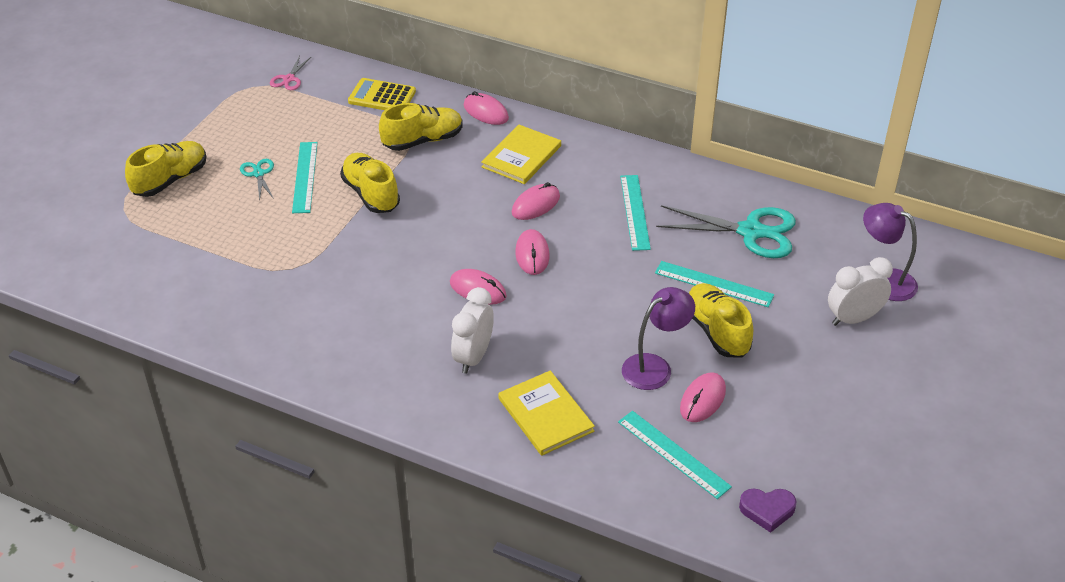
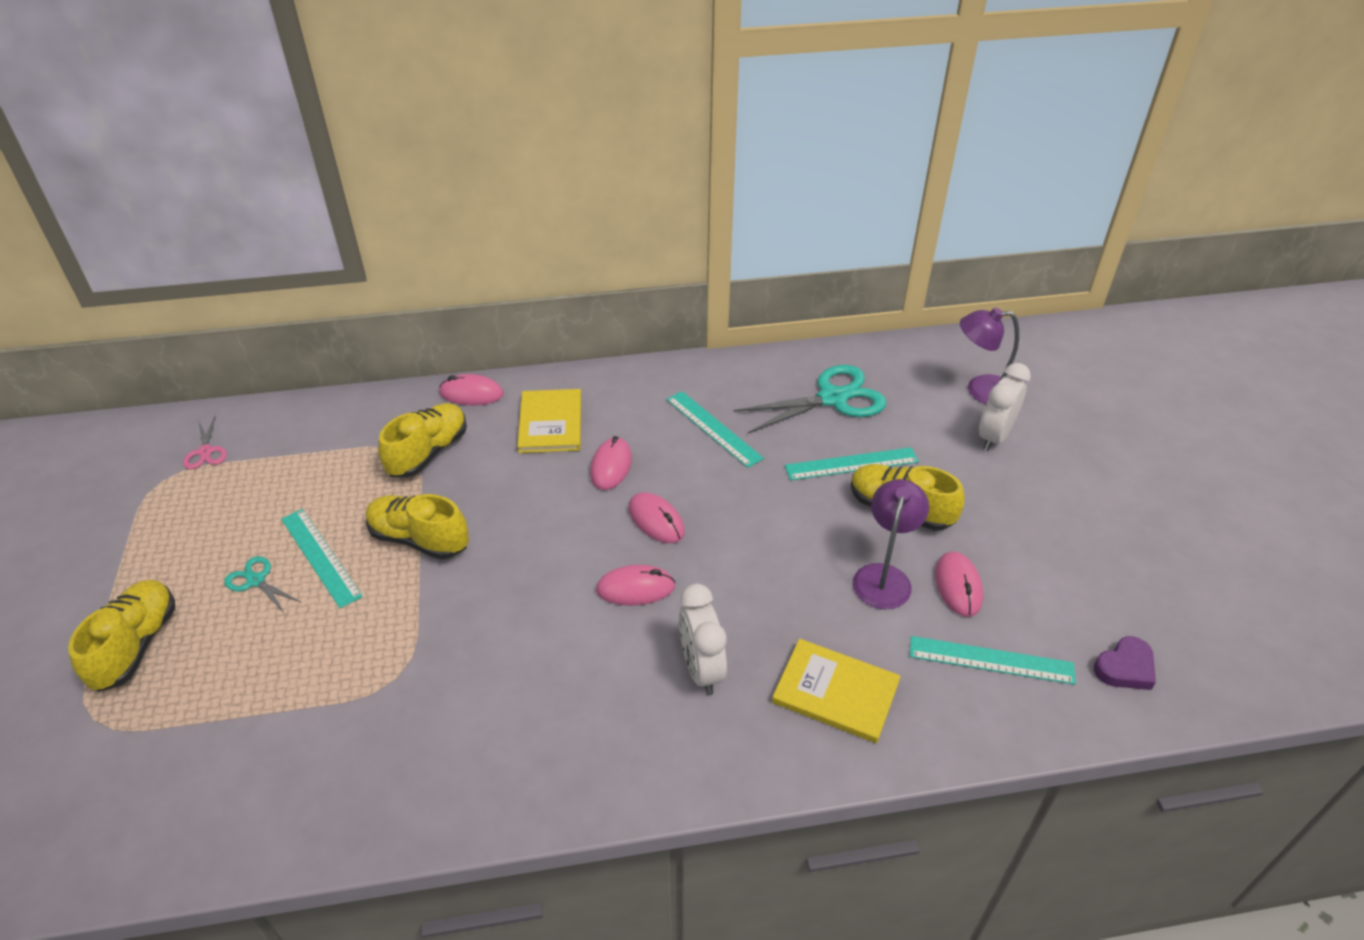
camera: 35 degrees left, 0 degrees up
yellow calculator [348,78,416,110] -> none

